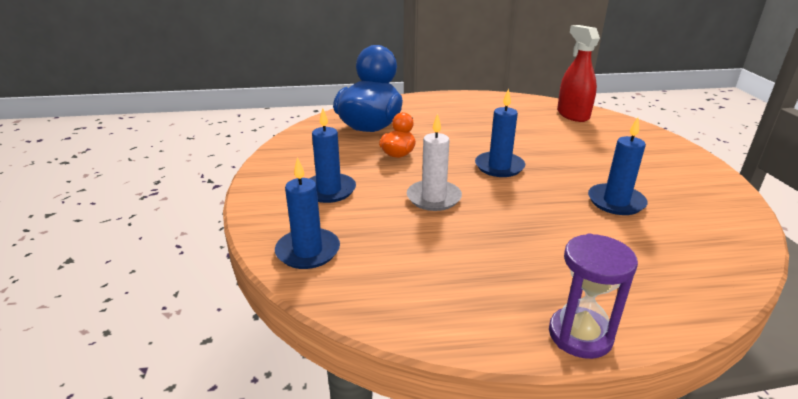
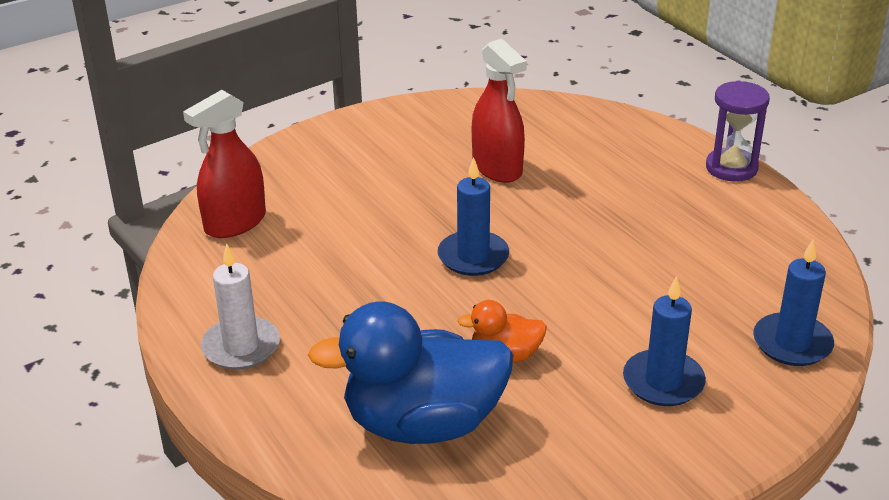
camera: 115 degrees left, 5 degrees up
white candle [407,113,462,211] -> white candle moved to [201,244,280,370]
blue candle [588,117,647,215] -> red spray bottle [472,39,527,183]

